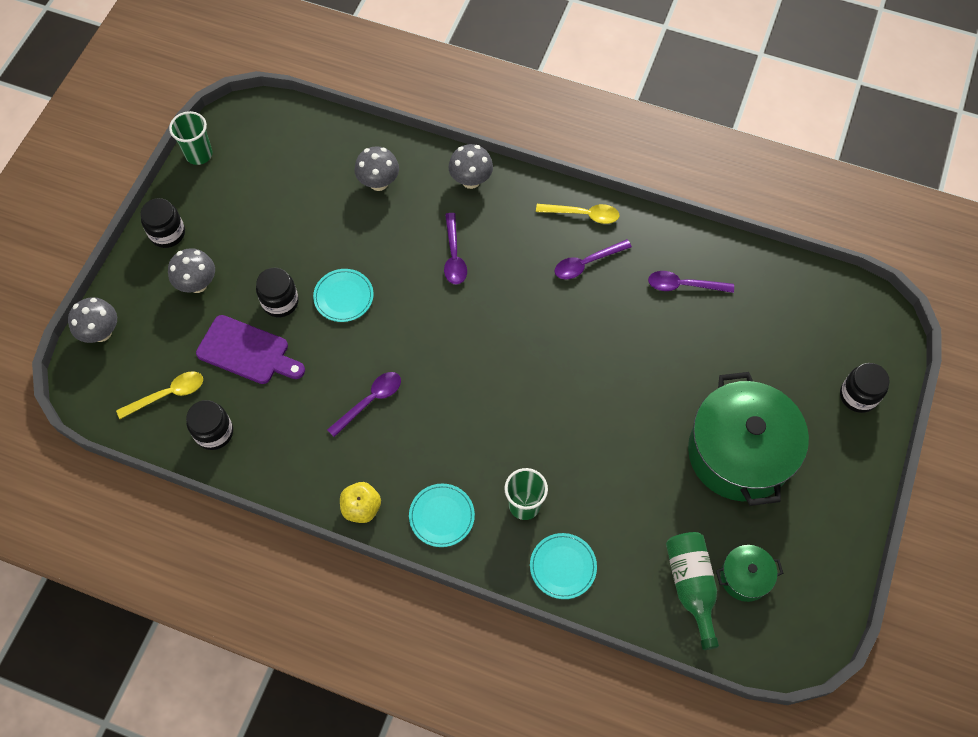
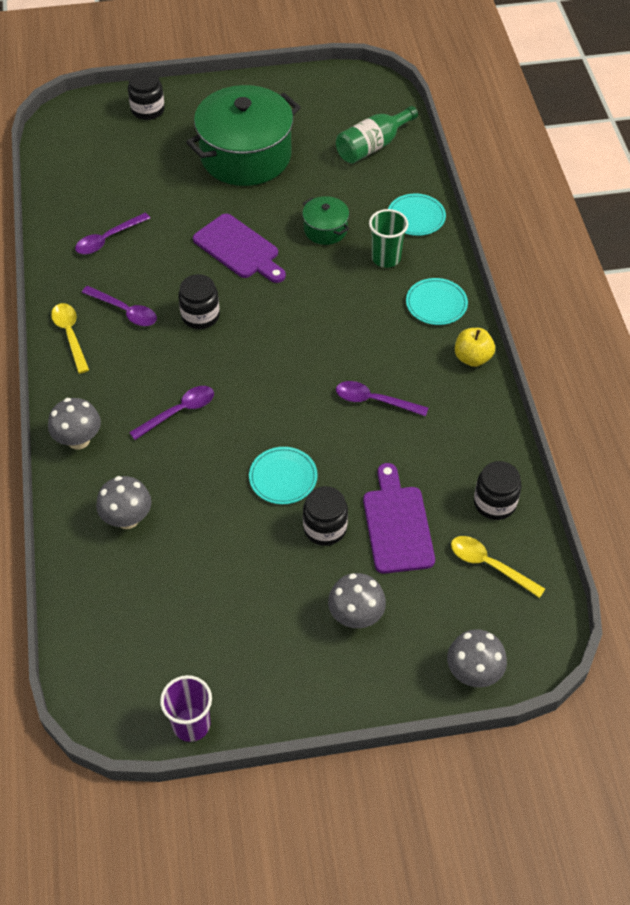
camera: 120 degrees left, 10 degrees down
black jar [141,198,185,248] -> black jar moved to [178,274,220,329]
green cup [169,111,212,165] -> purple cup [160,675,212,742]
purple spoon [648,271,734,293] -> purple spoon turned 75 degrees clockwise [75,213,150,255]
green pot [716,545,783,602] -> green pot moved to [302,196,349,245]
none -> purple cutting board [193,214,286,283]

